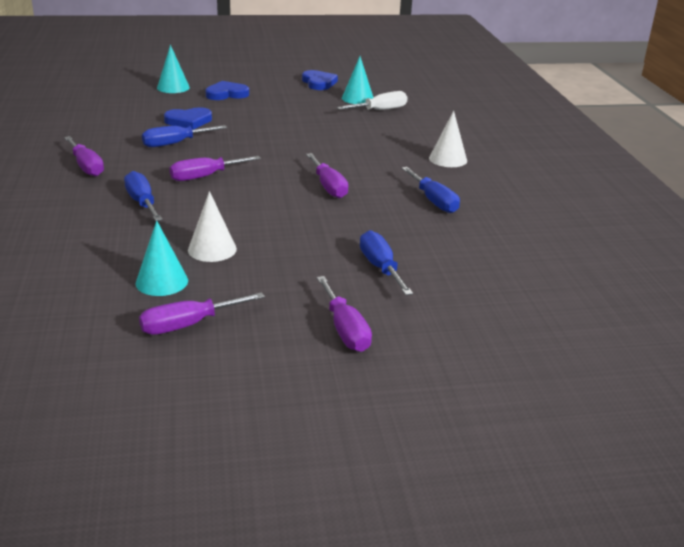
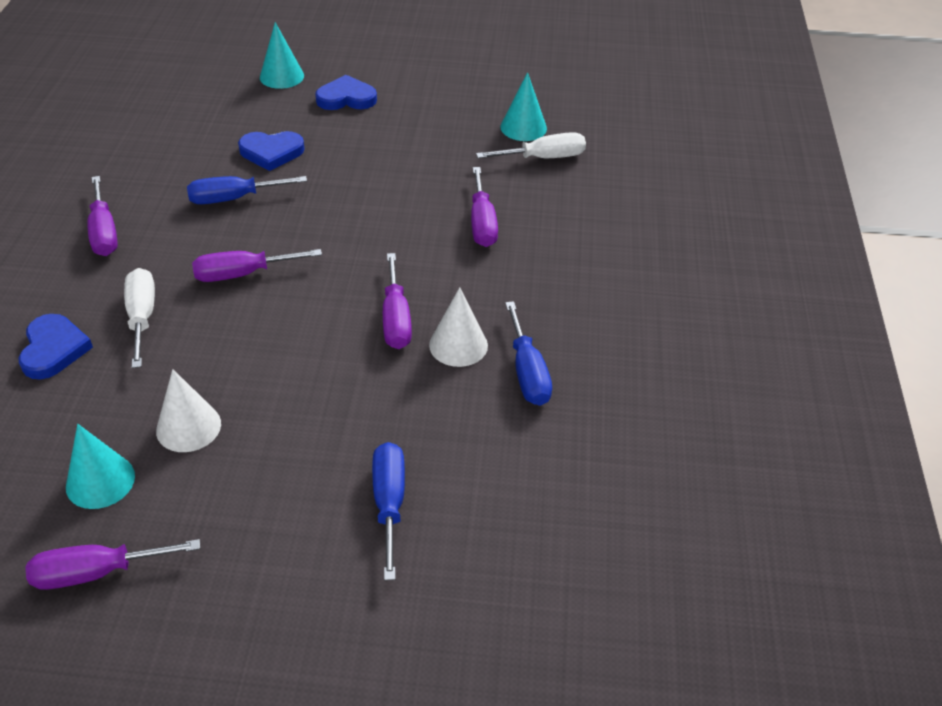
camera: 15 degrees right, 15 degrees up
blue screwdriver [124,171,162,221] -> white screwdriver [124,268,155,368]
blue heart [302,70,338,90] -> blue heart moved to [19,314,93,380]
purple screwdriver [317,276,372,352] -> purple screwdriver moved to [471,167,498,247]
white cone [429,111,467,167] -> white cone moved to [429,287,488,367]

